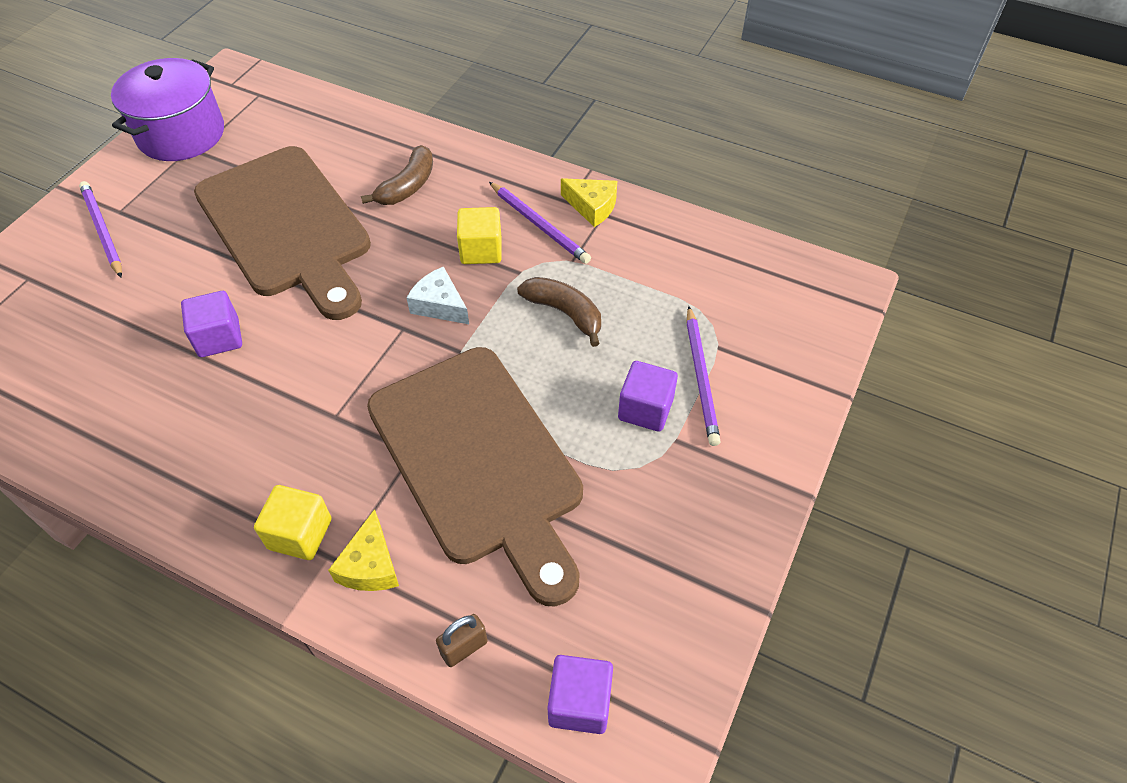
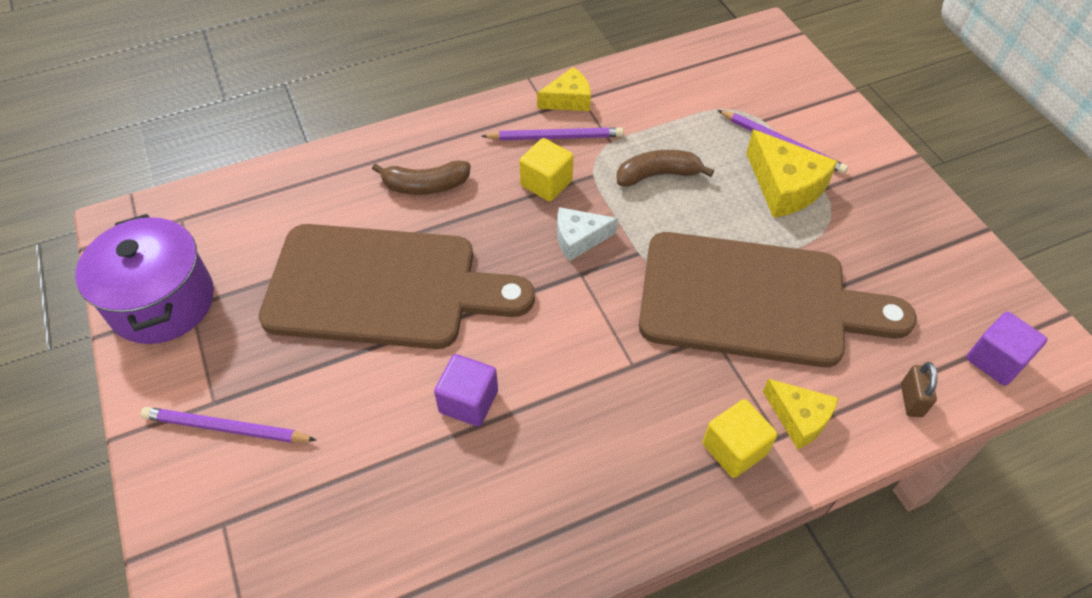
camera: 50 degrees left, 0 degrees up
brown banana [361,145,433,205] -> brown banana turned 105 degrees clockwise [372,160,471,195]
purple cube [618,361,678,432] -> yellow cheese [746,129,838,218]

